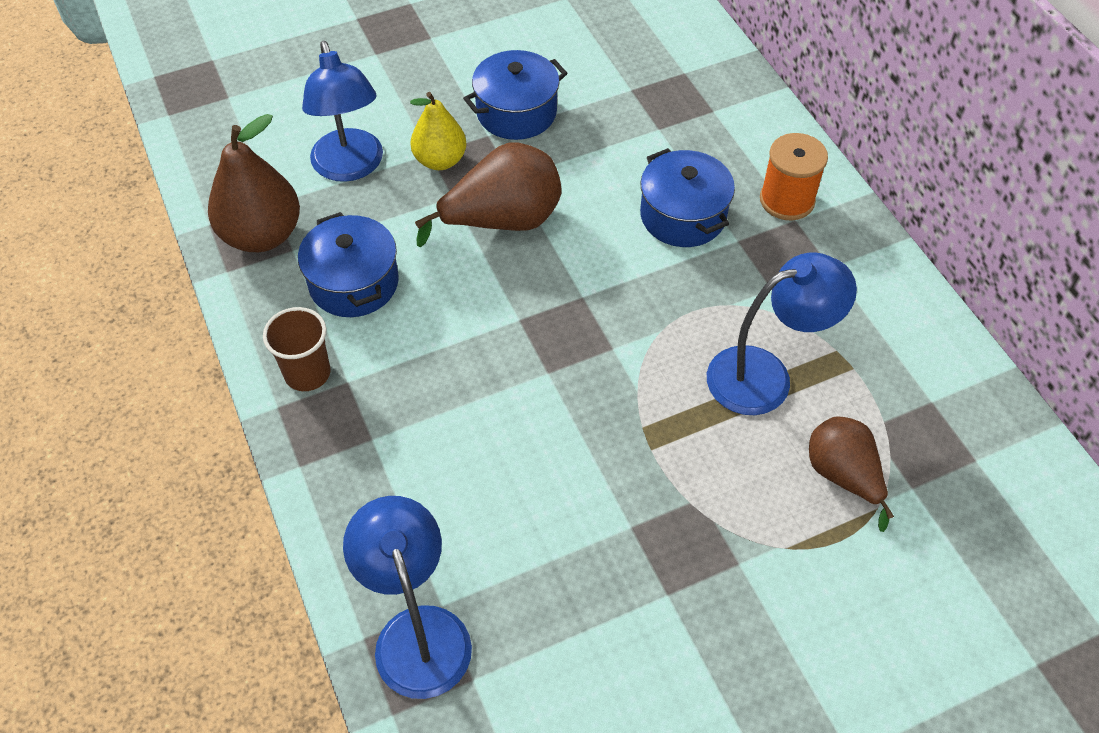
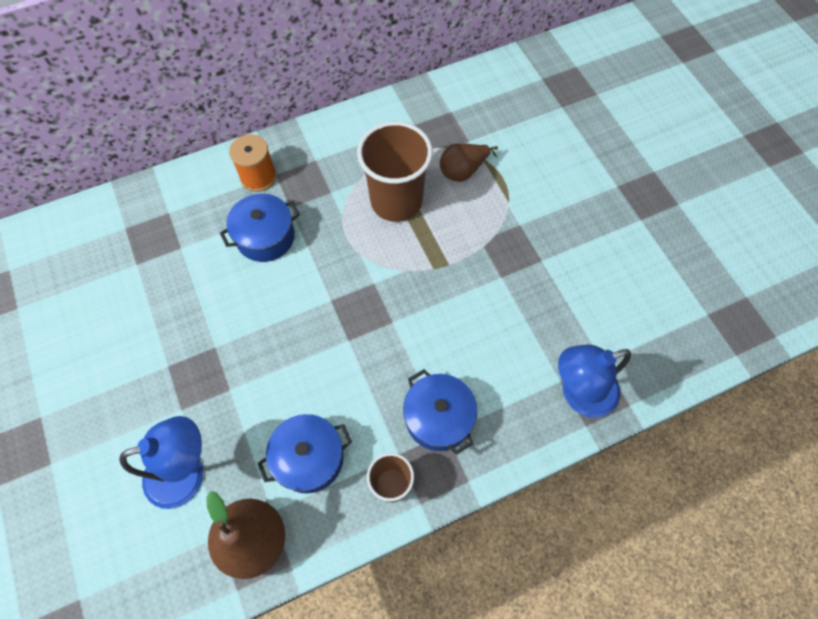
camera: 90 degrees left, 10 degrees up
yellow pear [410,92,466,170] -> none
brown pear [415,142,562,247] -> none
blue pot [463,50,567,140] -> blue pot moved to [403,369,477,455]
blue lamp [707,252,857,415] -> brown cup [357,121,433,222]

